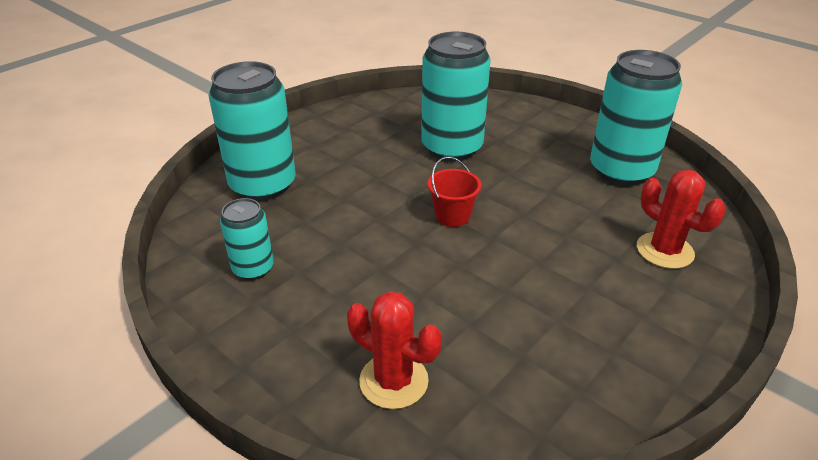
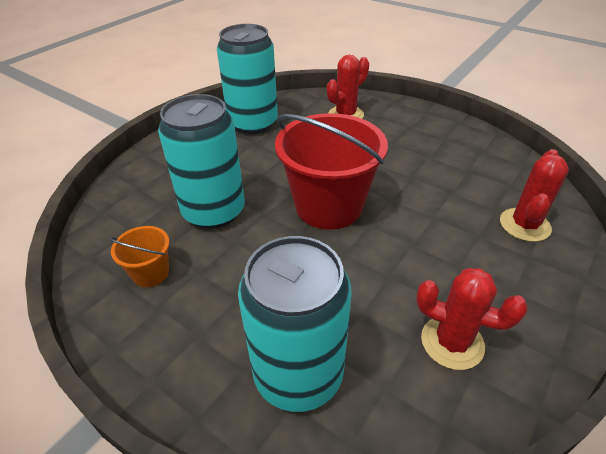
camera: 95 degrees left, 5 degrees up
turquoise can [220,198,274,280] -> red cactus [416,268,527,370]
red bucket [427,156,481,227] -> red bucket [275,113,388,230], size x2.16
none -> orange bucket [109,226,169,287]

